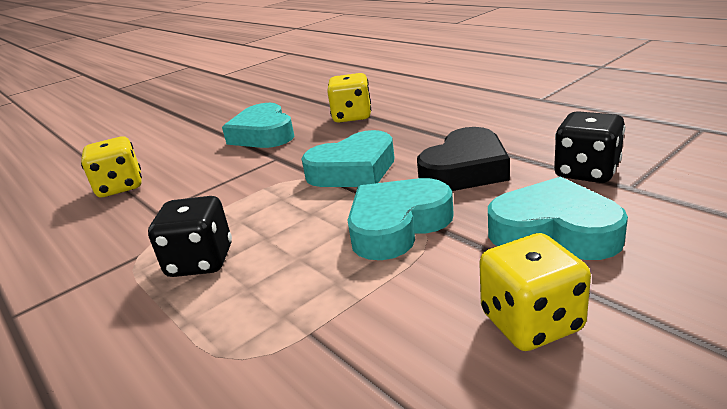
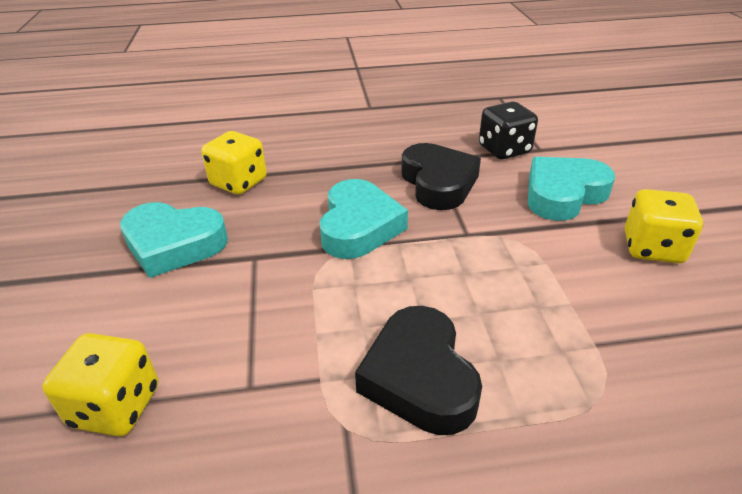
camera: 60 degrees left, 10 degrees up
black dice [148,196,232,277] -> black heart [355,306,482,435]
turquoise heart [348,178,454,260] -> none

